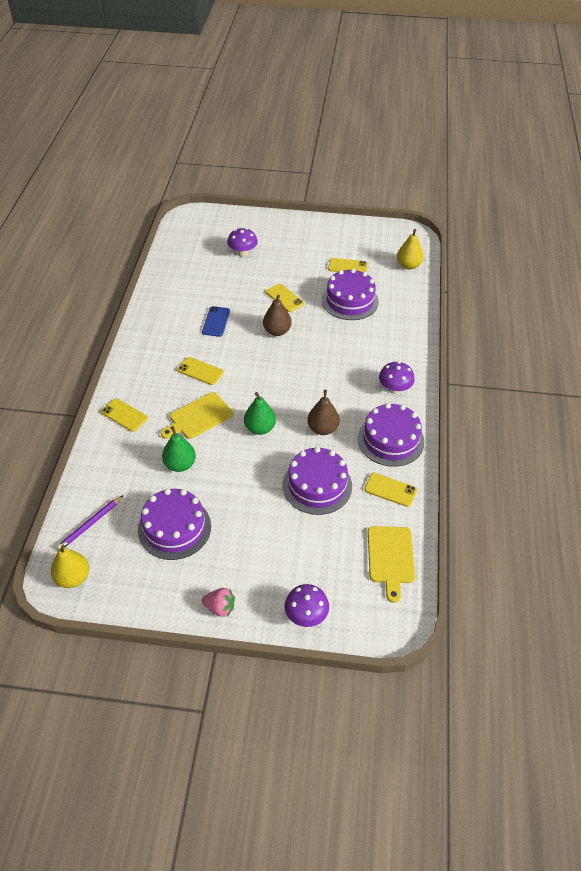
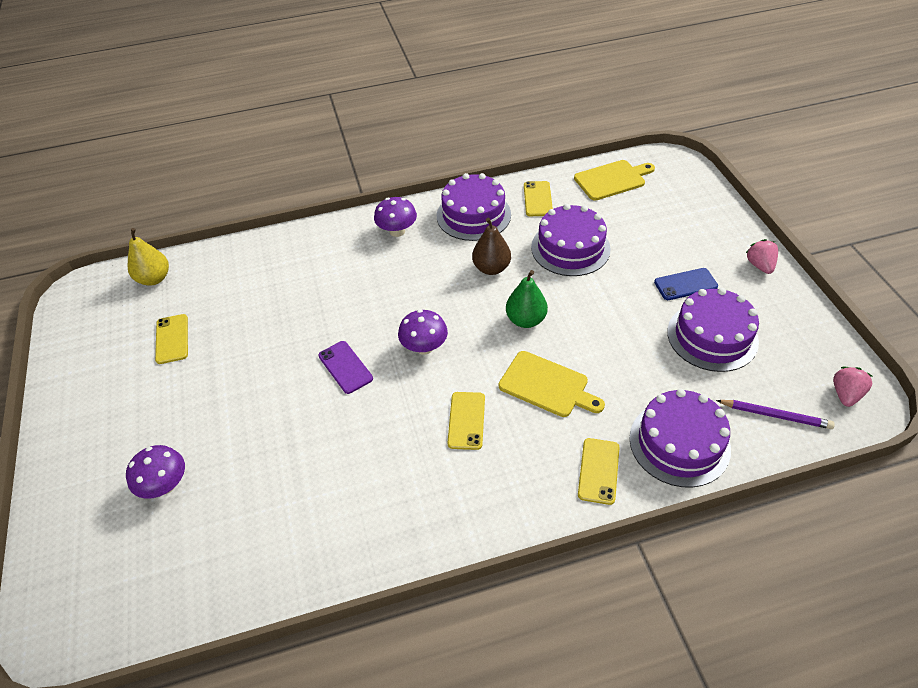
camera: 110 degrees left, 0 degrees up
yellow pear [51,544,89,588] -> pink strawberry [833,367,872,407]
green pear [162,426,196,472] -> none
blue phone [202,306,230,337] -> blue phone moved to [654,268,718,300]
brown pear [263,294,292,336] -> purple phone [318,341,373,394]
yellow phone [266,284,304,312] -> none
purple mushroom [285,584,329,627] -> purple mushroom moved to [398,310,448,355]
purple cake [322,269,379,320] -> purple cake moved to [629,389,731,488]

